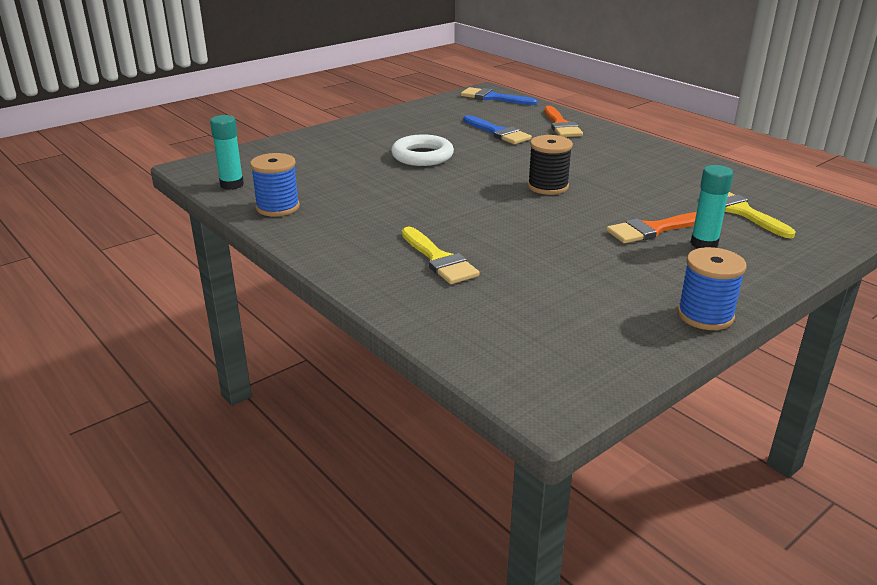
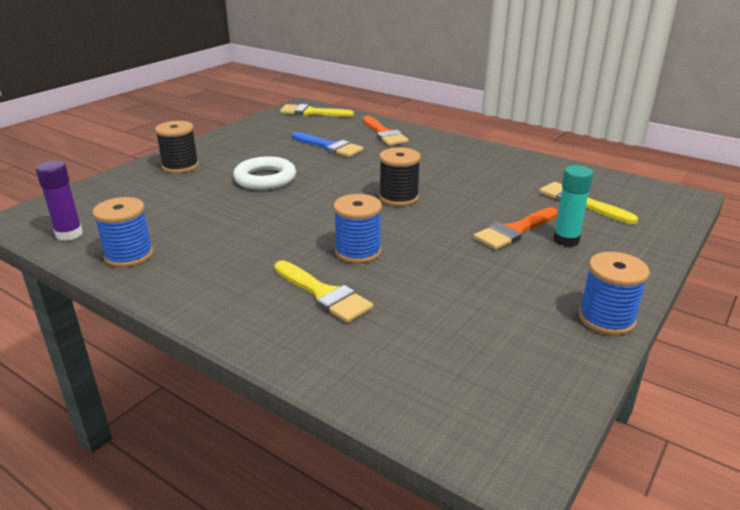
camera: 15 degrees left, 0 degrees up
turquoise glue stick [210,115,244,190] -> purple glue stick [36,161,83,241]
blue brush [461,87,537,105] -> yellow brush [280,104,354,117]
none -> black spool [155,121,199,173]
none -> blue spool [333,194,382,264]

